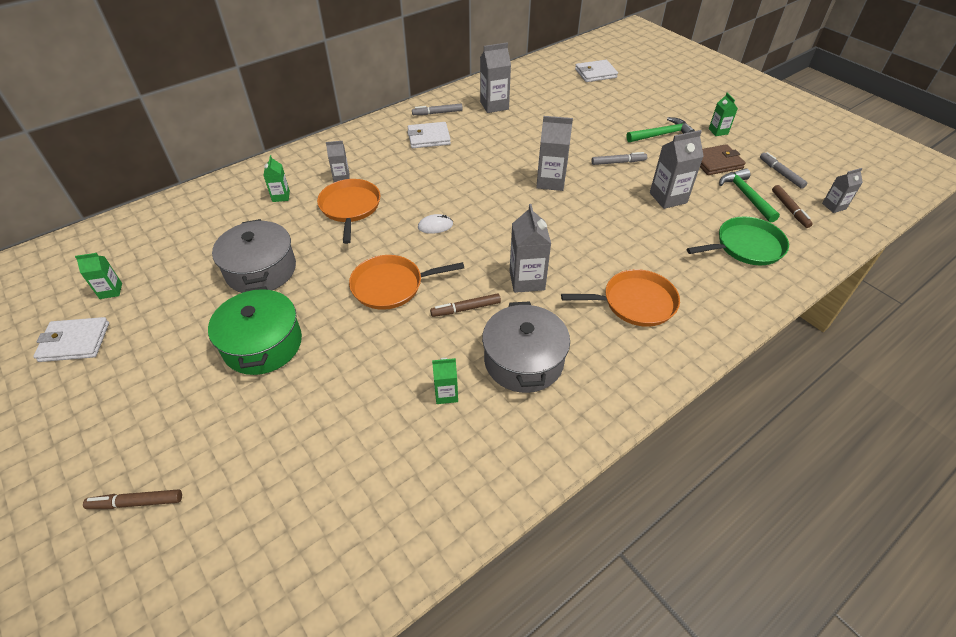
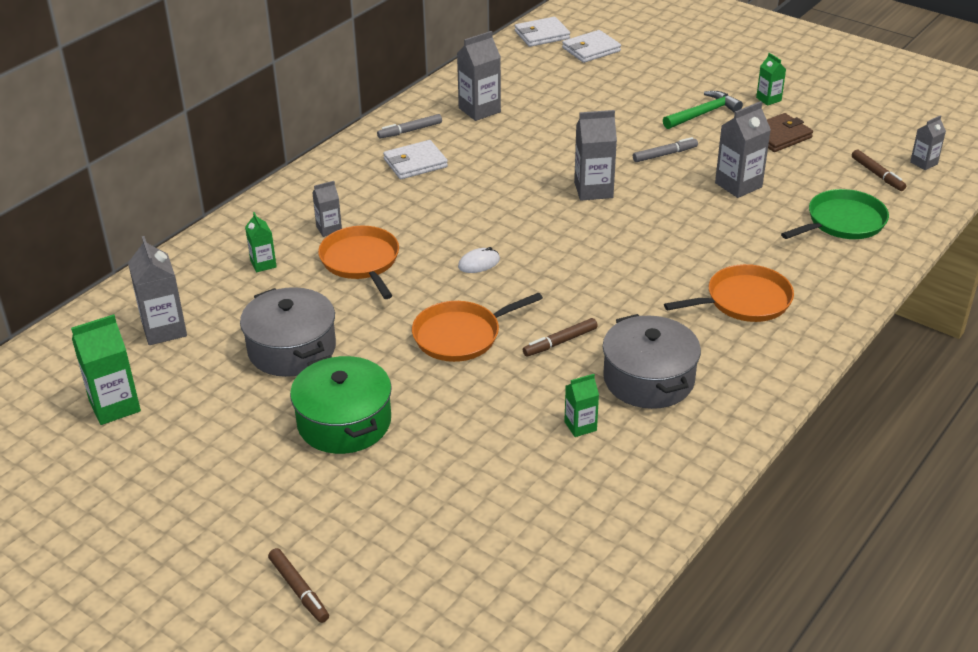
camera: 15 degrees left, 10 degrees down
white wallet [33,317,109,362] -> white wallet moved to [515,17,570,47]
green carton [75,253,122,299] -> green carton [71,314,141,425], size x1.71
brown marker [83,489,182,509] -> brown marker turned 105 degrees counterclockwise [268,548,329,623]
grey carton [509,204,551,293] -> grey carton moved to [128,236,187,345]
green hammer [719,168,780,223] -> none
grey marker [760,152,807,189] -> none

